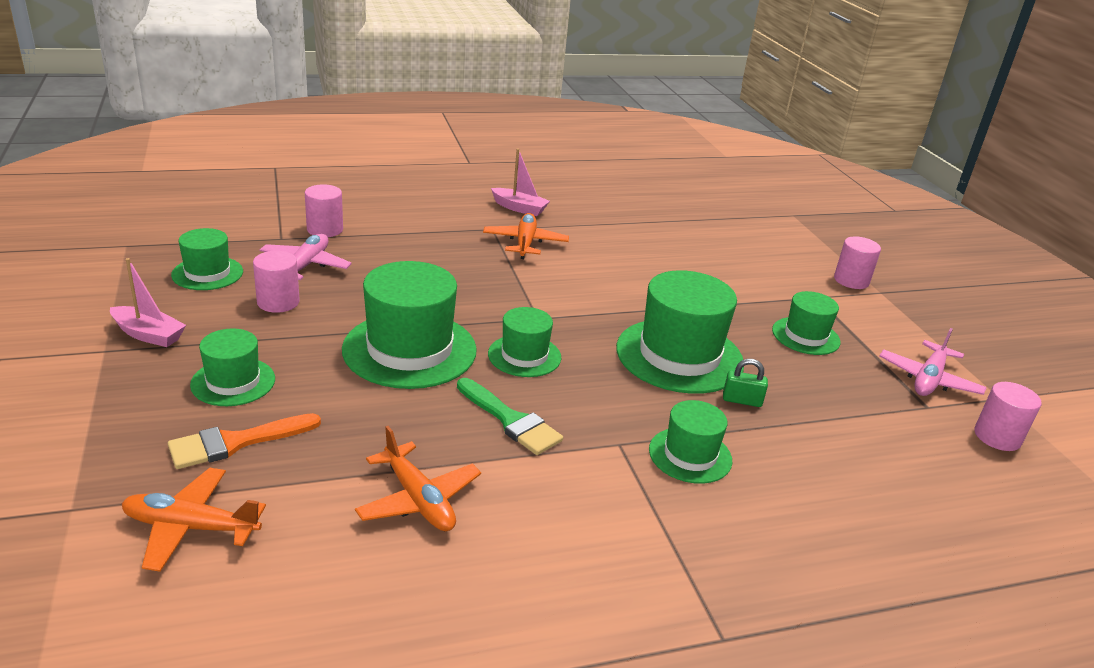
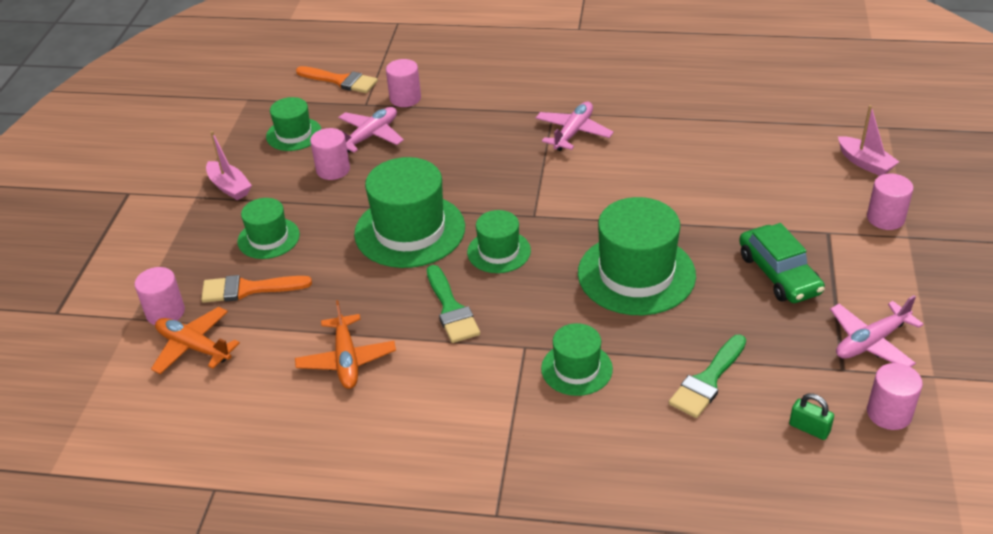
camera: 30 degrees right, 10 degrees up
orange plane [483,213,569,259] -> pink plane [536,102,614,151]
pink boat [491,149,550,216] -> pink boat moved to [838,105,899,176]
green padlock [723,359,768,407] -> green padlock moved to [789,393,834,440]
green hat [772,291,841,355] -> green car [739,223,825,303]
none -> pink cylinder [135,267,185,325]
none -> orange brush [296,66,378,93]
none -> green brush [669,335,746,418]

